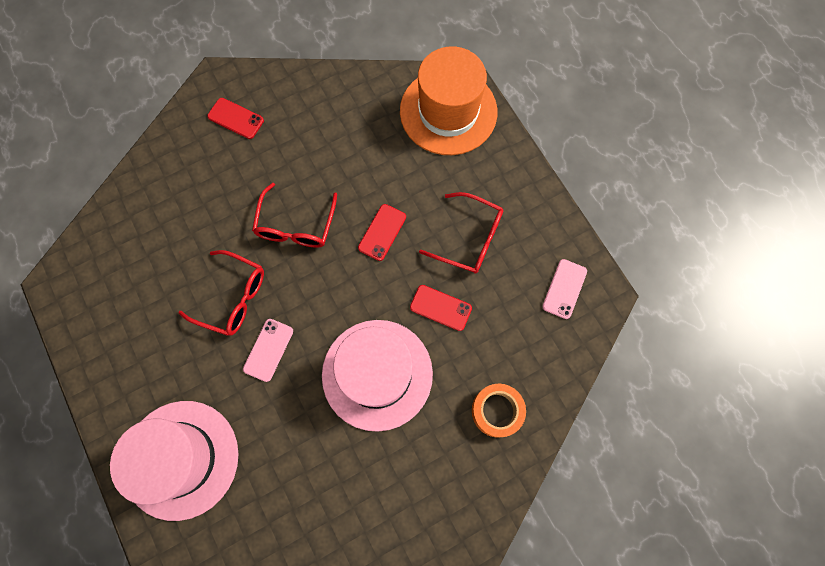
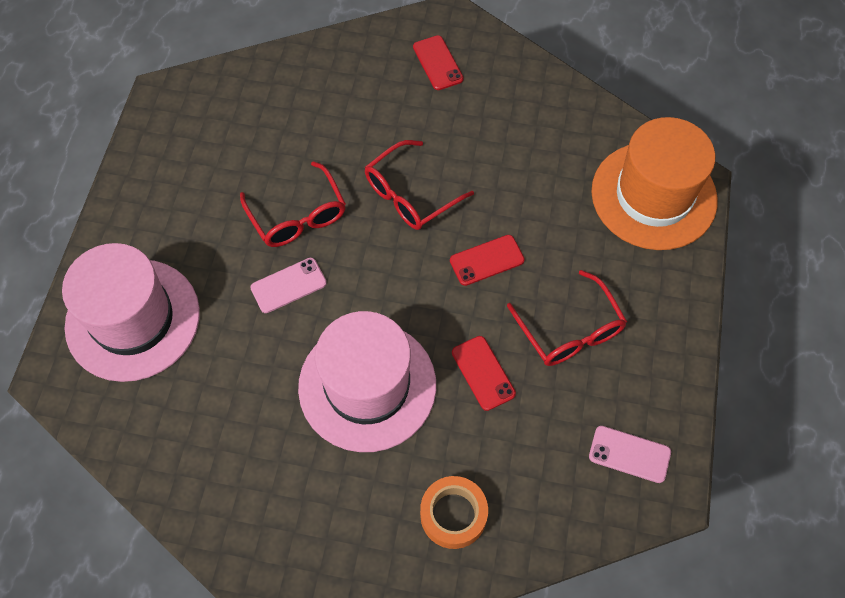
camera: 40 degrees right, 10 degrees down
pink phone [542,259,587,319] -> pink phone turned 45 degrees clockwise [589,426,671,483]

